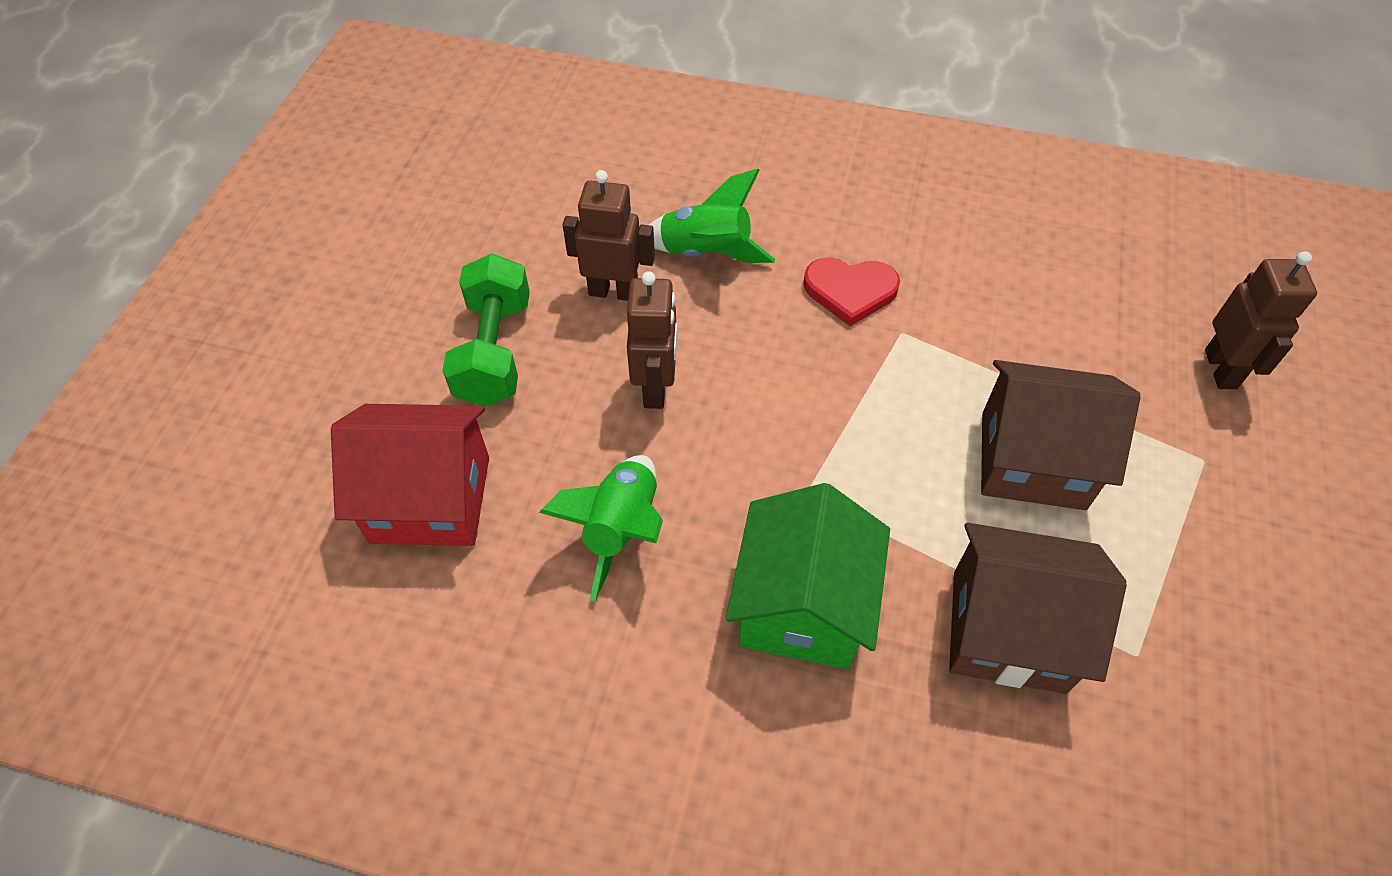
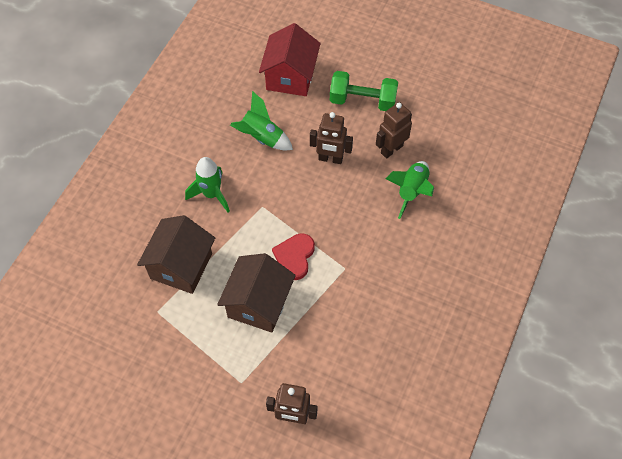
camera: 100 degrees right, 5 degrees up
brown robot [563,170,655,301] -> brown robot turned 150 degrees counterclockwise [376,102,412,158]
green house [725,483,890,669] -> green rocket [185,157,230,212]
red heart [803,257,900,326] -> red heart moved to [272,233,315,280]

